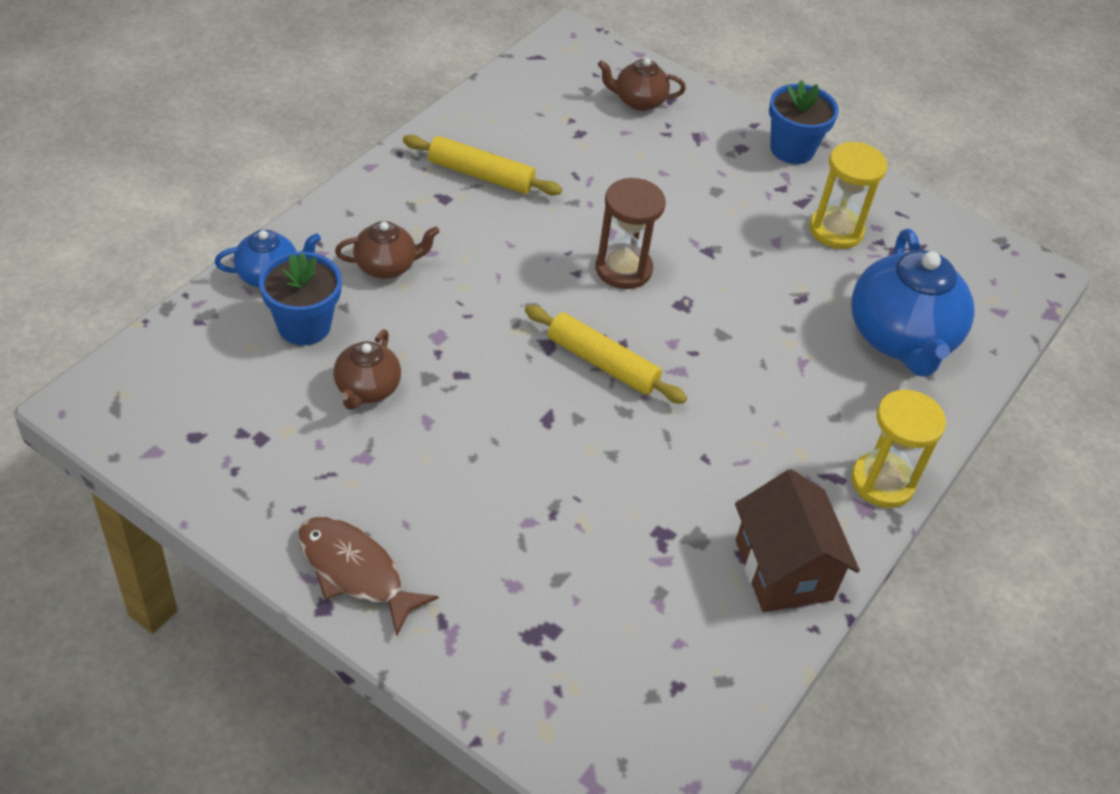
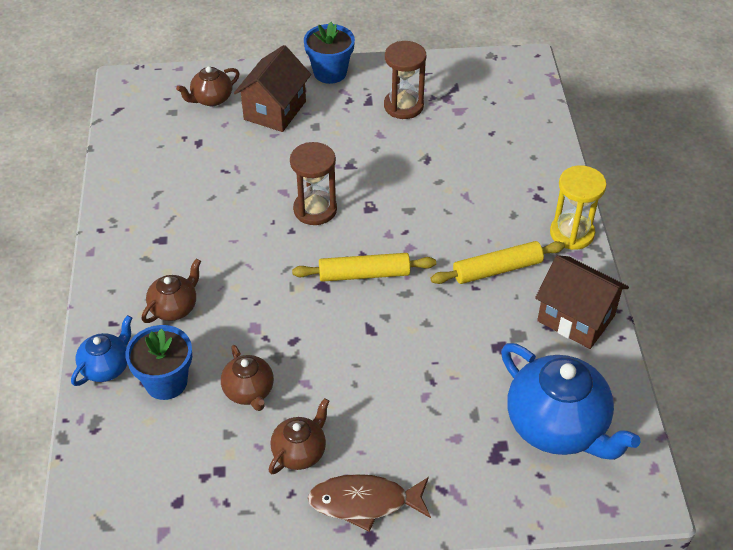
camera: 35 degrees left, 0 degrees up
yellow rolling pin [403,135,562,195] -> yellow rolling pin moved to [431,241,565,284]
yellow hourglass [810,142,887,249] -> brown hourglass [384,41,426,119]
blue teapot [851,229,974,377] -> blue teapot moved to [501,343,640,460]
none -> brown house [234,45,311,132]
none -> brown teapot [269,398,330,474]

